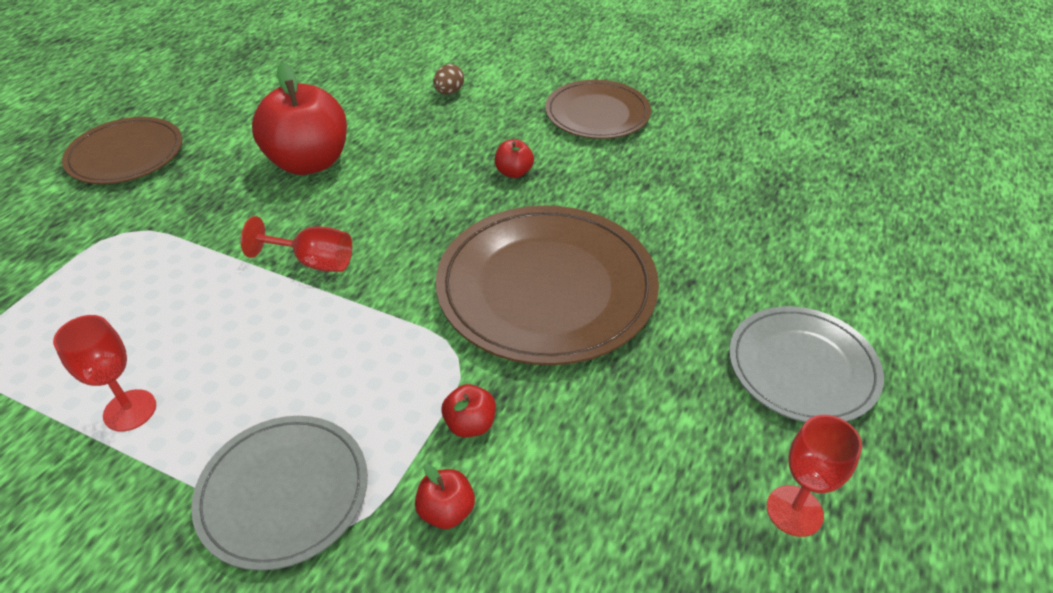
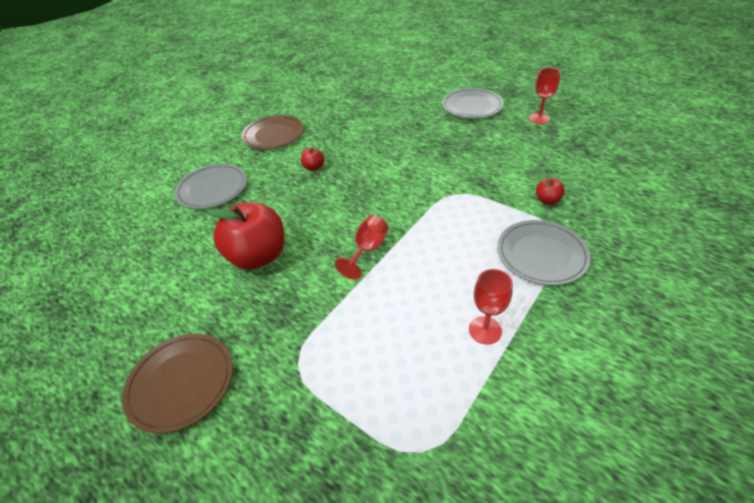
camera: 75 degrees left, 0 degrees up
brown egg [433,64,464,95] -> grey plate [174,164,247,209]
brown plate [436,205,659,365] -> none
red apple [442,384,496,437] -> none

